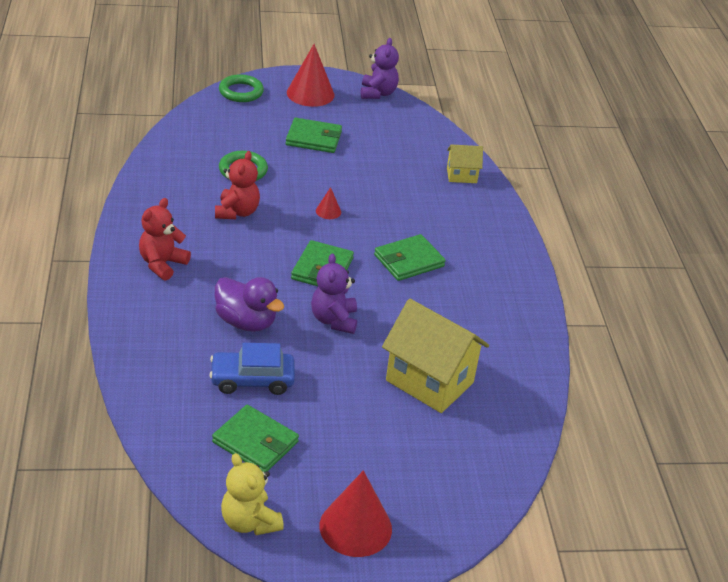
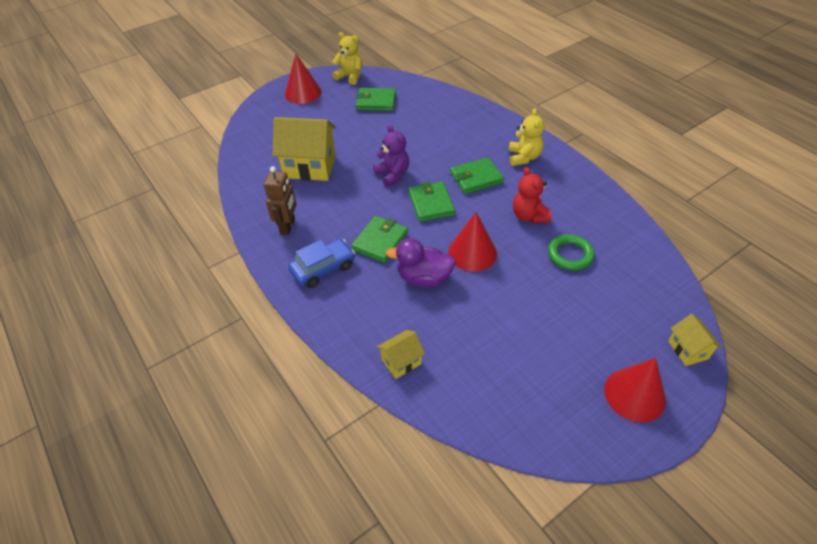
camera: 155 degrees right, 10 degrees up
red teddy bear [139,198,191,281] -> yellow teddy bear [508,108,545,166]
blue car [209,343,295,395] -> blue car moved to [288,239,355,288]
purple duck [215,277,284,332] -> purple duck moved to [386,238,456,288]
green ring [219,74,264,102] -> yellow house [668,314,722,366]
green wallet [286,118,342,153] -> green wallet moved to [450,157,504,194]
red cone [316,187,341,219] -> red cone [448,212,497,272], size x2.13
purple teddy bear [361,38,399,99] -> none
none -> brown robot [264,166,296,235]

